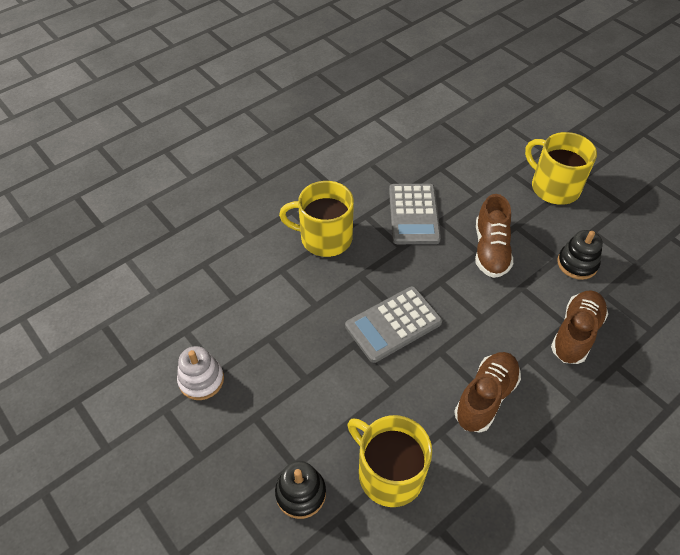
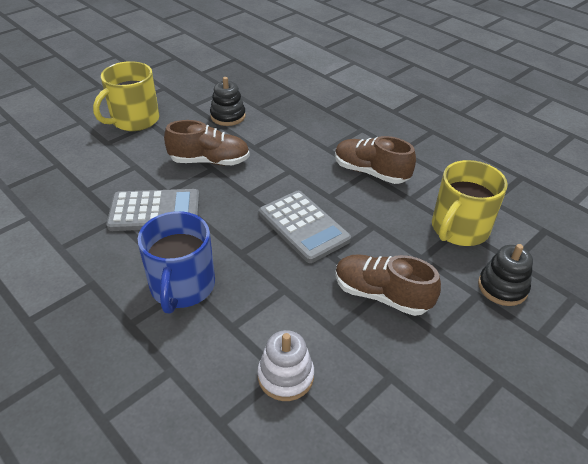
camera: 95 degrees left, 10 degrees down
white stacking toy [177,346,224,400] -> white stacking toy moved to [257,330,314,401]
yellow mug [279,181,354,257] -> blue mug [138,211,215,313]
brown shoe [551,290,608,364] -> brown shoe moved to [335,254,441,316]

